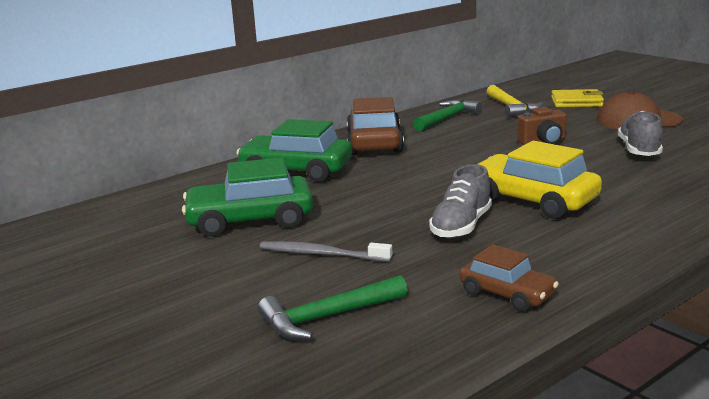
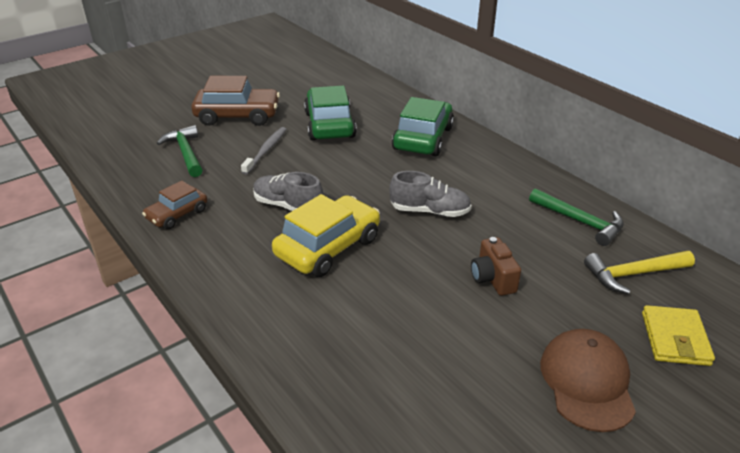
camera: 90 degrees right, 15 degrees up
brown car [347,97,404,155] -> brown car moved to [191,76,280,126]
grey shoe [618,111,663,156] -> grey shoe moved to [389,171,472,217]

